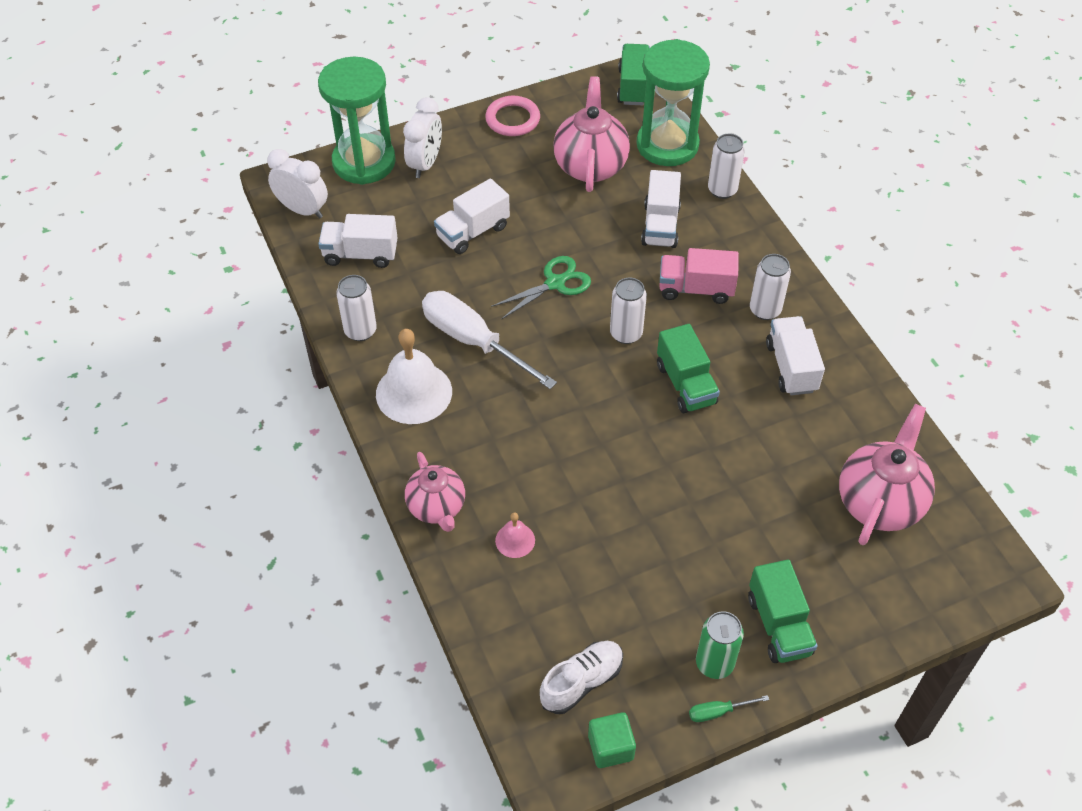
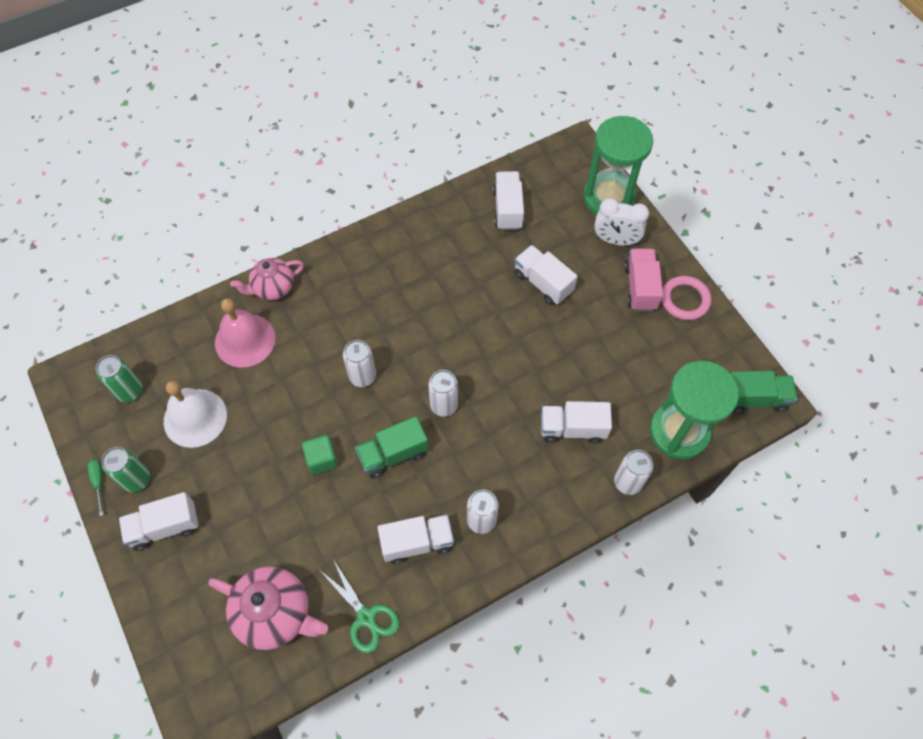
camera: 85 degrees right, 10 degrees up
white clock [267,149,328,219] -> none
white can [336,275,377,341] -> white can moved to [343,340,376,387]
white bell [376,329,452,424] -> white bell moved to [164,381,227,448]
white screwdriver [422,291,557,389] -> none
green scissors [491,256,591,320] -> green scissors moved to [321,559,400,653]
pink bell [495,512,535,558] -> pink bell [215,298,275,367], size x2.08
white shoe [540,641,623,714] -> green can [96,355,142,402]
pink teapot [553,76,630,192] -> none
green cube [588,712,636,768] -> green cube moved to [302,435,338,474]
pink truck [659,248,739,304] -> pink truck moved to [624,248,663,311]
green truck [748,560,818,663] -> white truck [119,492,199,551]

